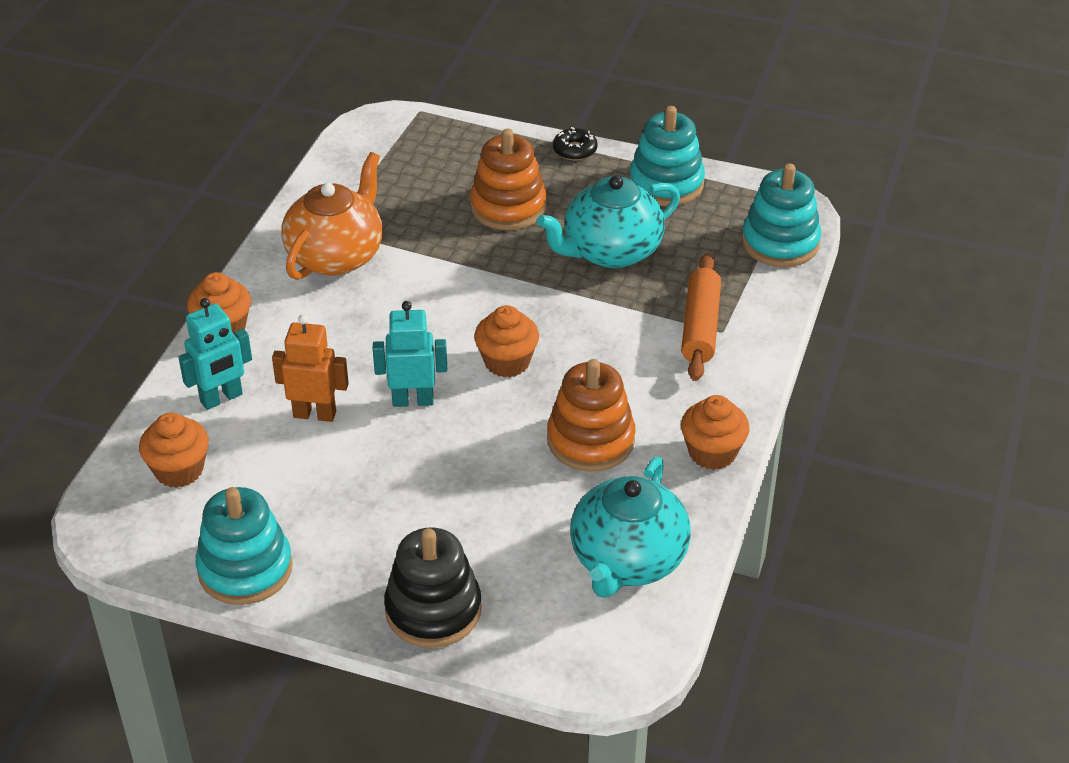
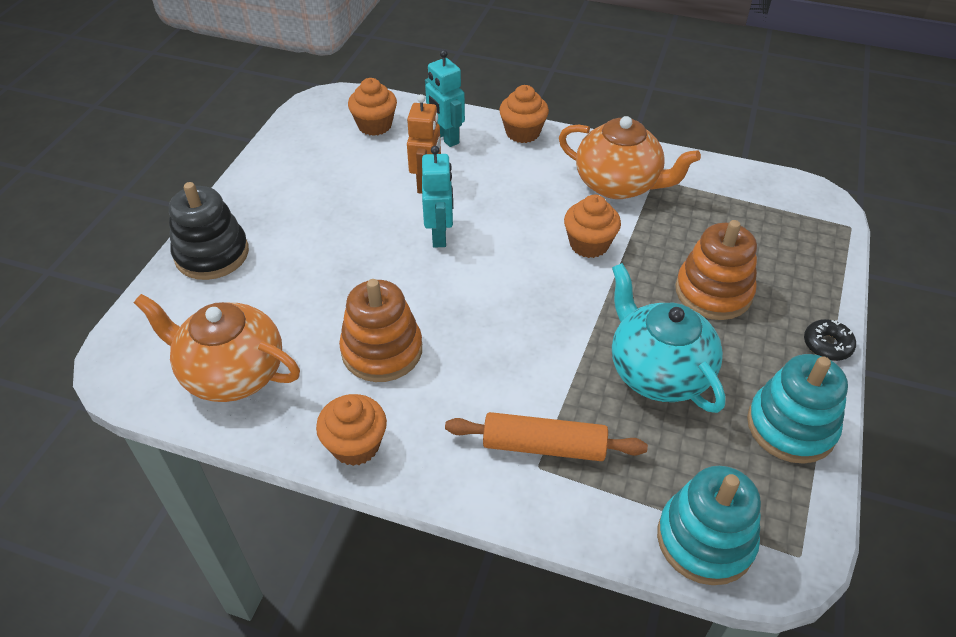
camera: 90 degrees right, 5 degrees up
turquoise stacking toy [195,487,293,605] -> none
orange cupcake [474,305,539,377] -> orange cupcake moved to [564,195,621,258]
turquoise teapot [570,457,691,598] -> orange teapot [134,294,300,402]

